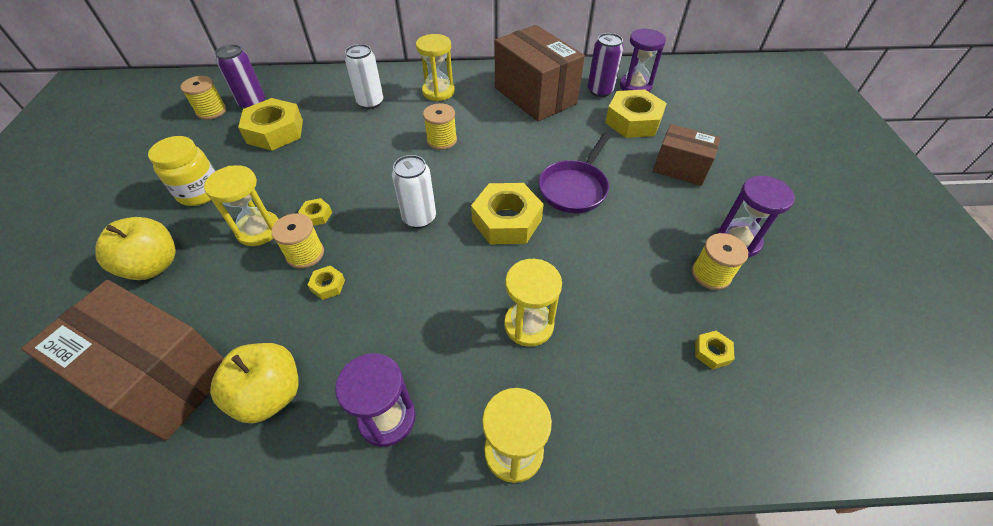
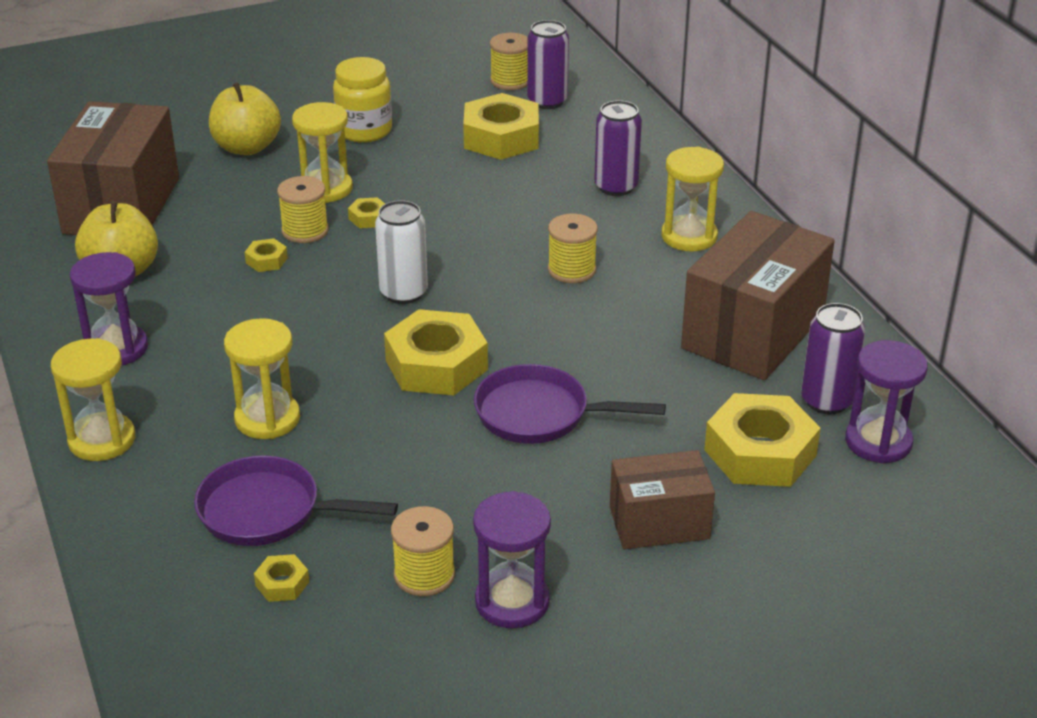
camera: 70 degrees right, 15 degrees down
white can [345,44,384,109] -> purple can [594,100,642,196]
brown box [653,124,721,186] -> brown box turned 75 degrees clockwise [610,450,715,549]
none -> purple pan [194,455,398,546]

